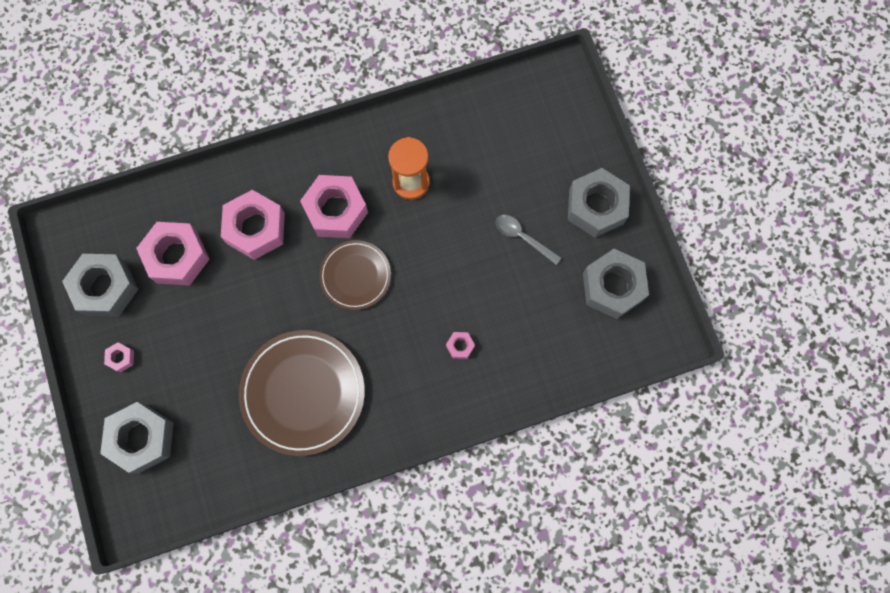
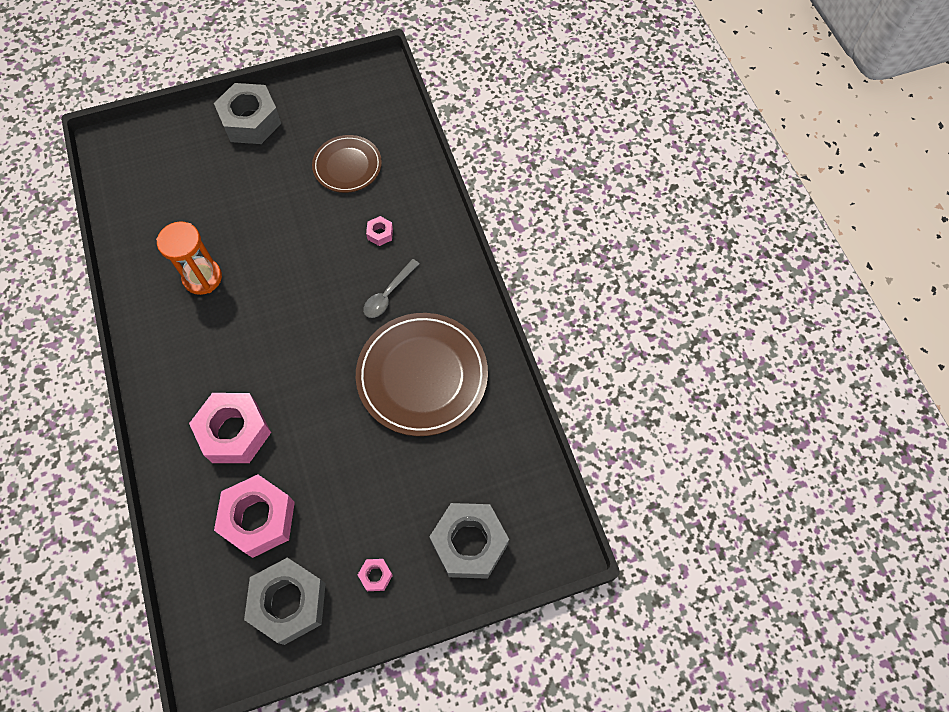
camera: 90 degrees left, 10 degrees down
pink nut [300,175,368,238] -> none
brown plate [319,240,391,310] -> brown plate moved to [312,135,382,193]
grey spoon [496,215,561,265] -> grey spoon moved to [363,259,419,318]
grey nut [583,249,649,319] -> none

